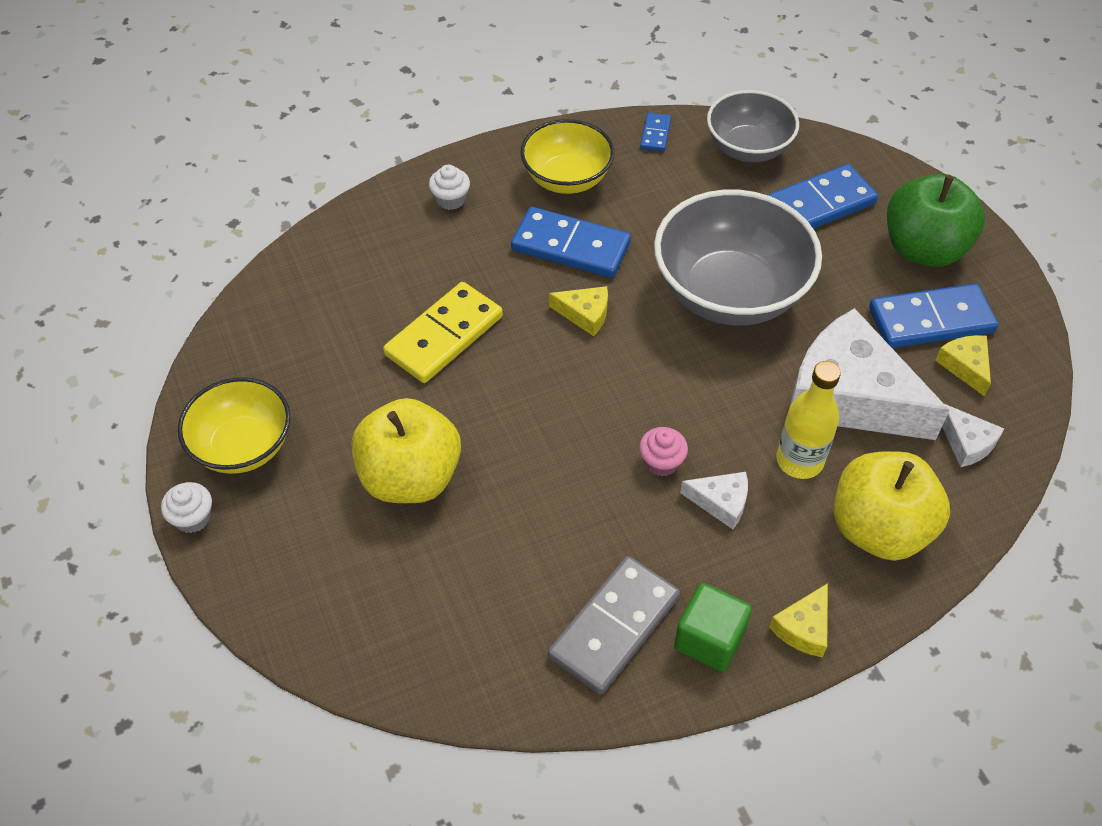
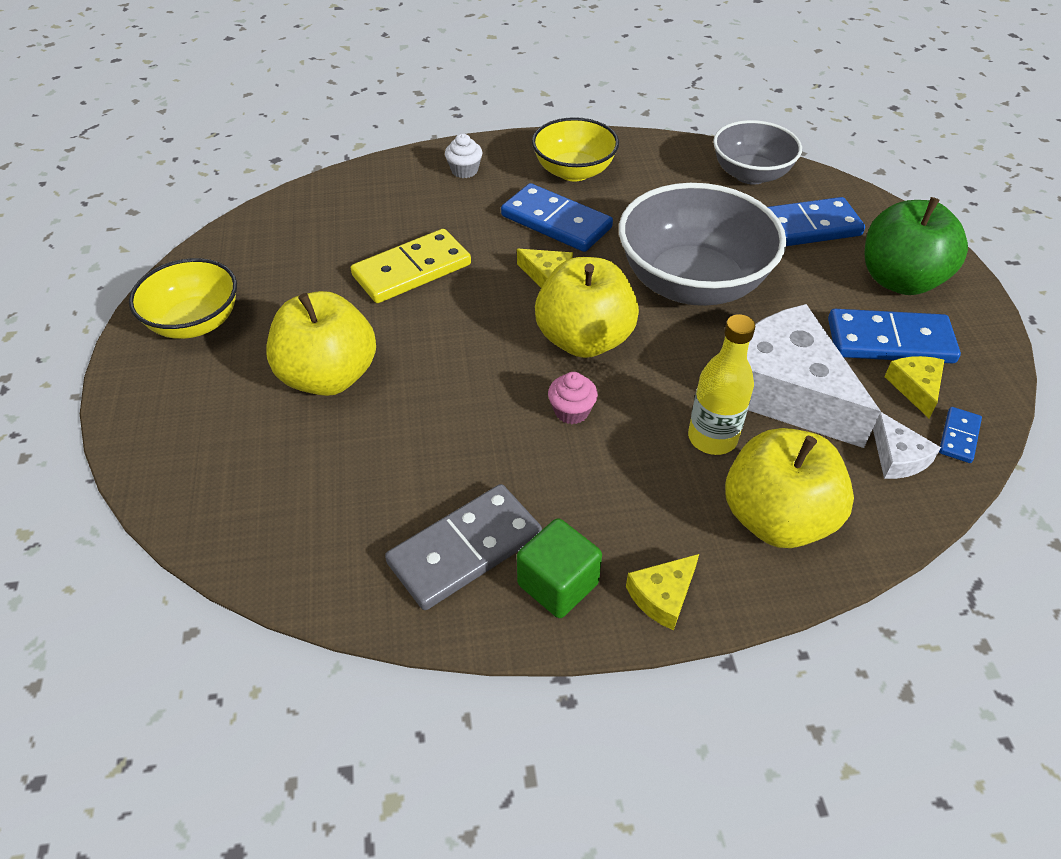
camera: 15 degrees right, 5 degrees down
white cupcake [161,482,212,533] -> none
blue domino [640,113,671,152] -> blue domino moved to [939,407,982,463]
white cheese [680,472,748,529] -> none
none -> yellow apple [535,257,639,358]

